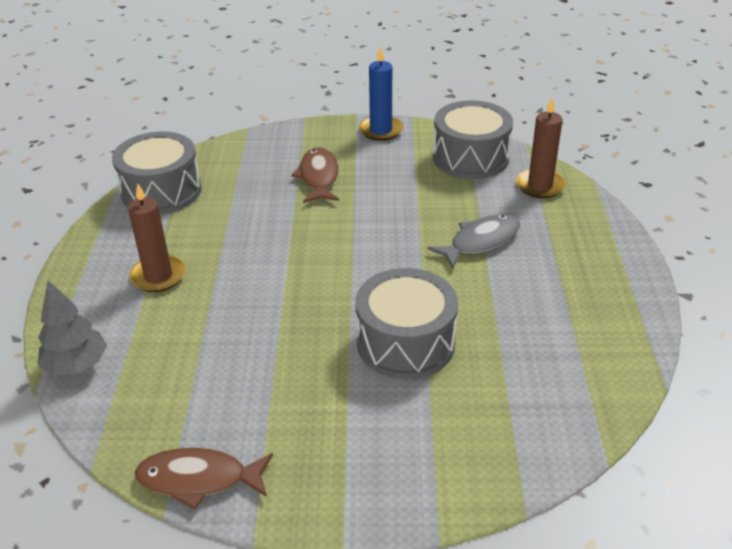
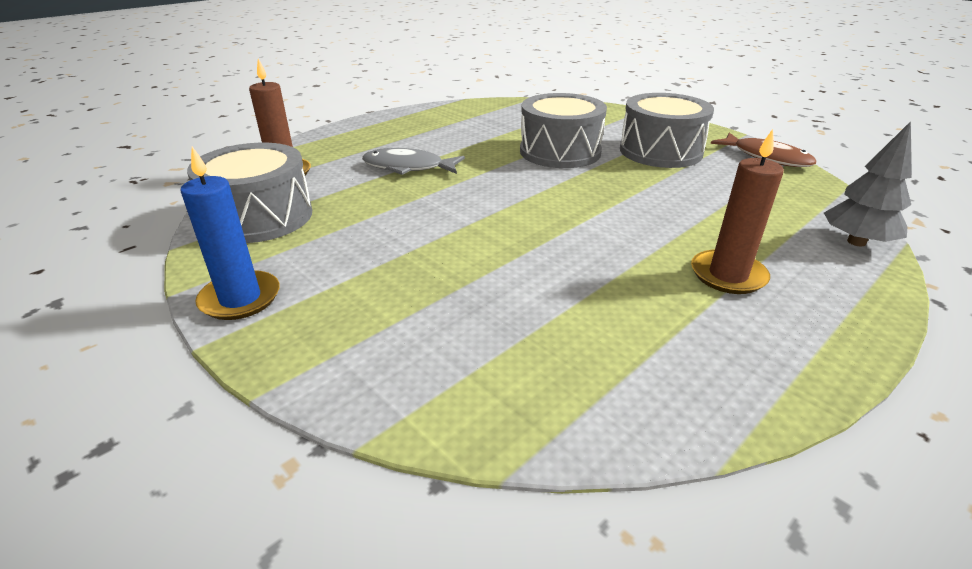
camera: 135 degrees left, 5 degrees down
grey drum [112,131,202,215] -> grey drum moved to [620,93,714,168]
brown fish [291,148,339,203] -> none

